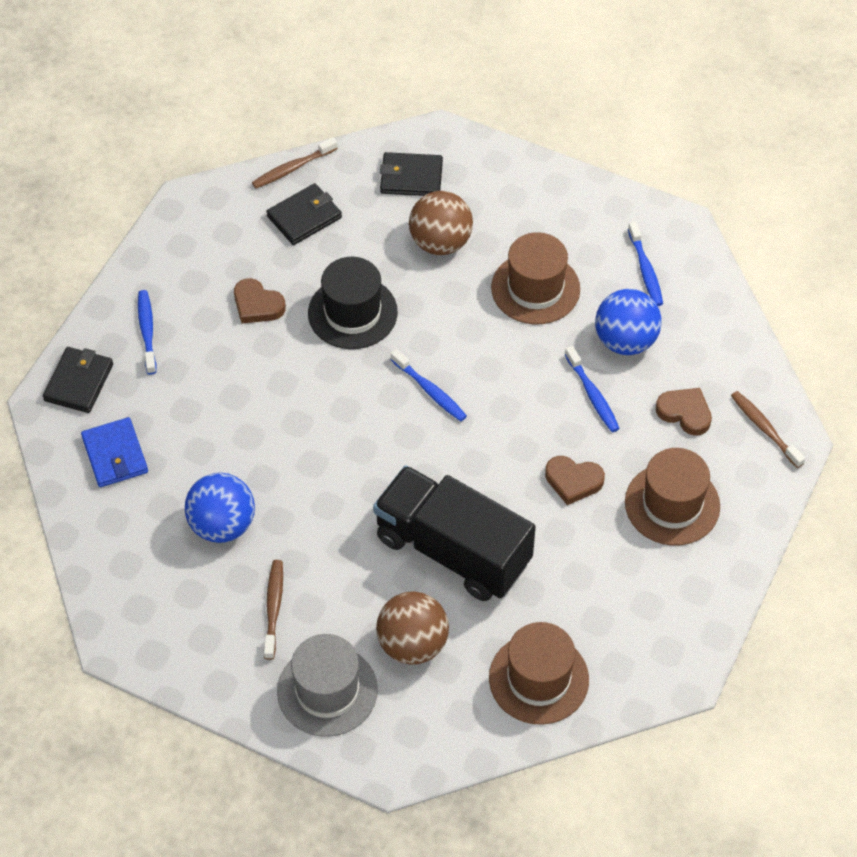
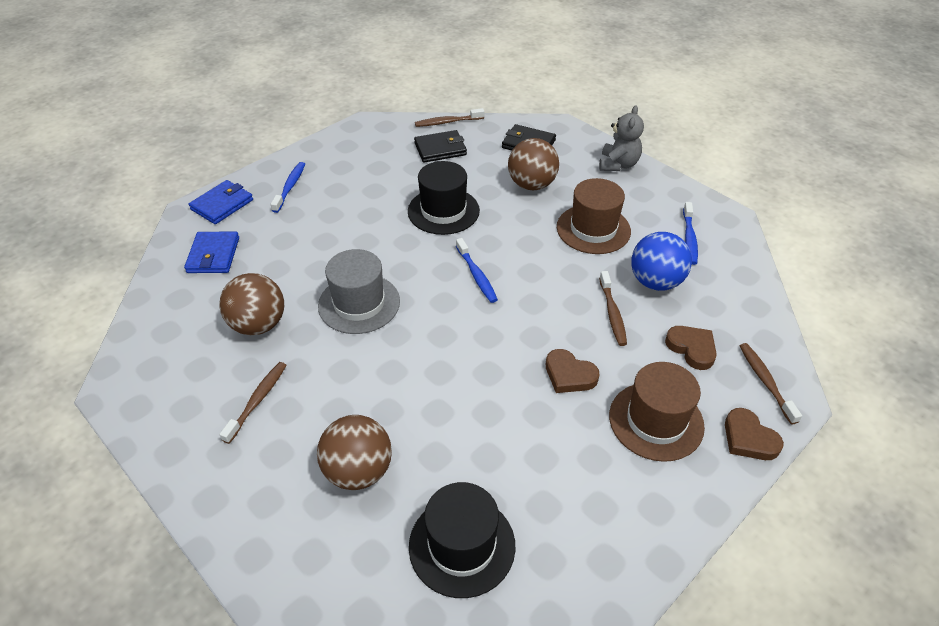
camera: 20 degrees right, 10 degrees down
black wallet [43,347,113,413] -> blue wallet [189,180,253,224]
blue ball [185,473,255,543] -> brown ball [219,273,284,335]
brown heart [234,278,286,324] -> brown heart moved to [725,408,784,460]
grey hat [277,634,378,737] -> grey hat moved to [318,249,400,334]
black truck [373,465,536,601] -> none
brown hat [489,622,589,725] -> black hat [409,482,515,598]
blue toothbrush [565,346,620,432] -> brown toothbrush [599,271,627,346]
none -> grey teddy bear [599,106,644,171]

